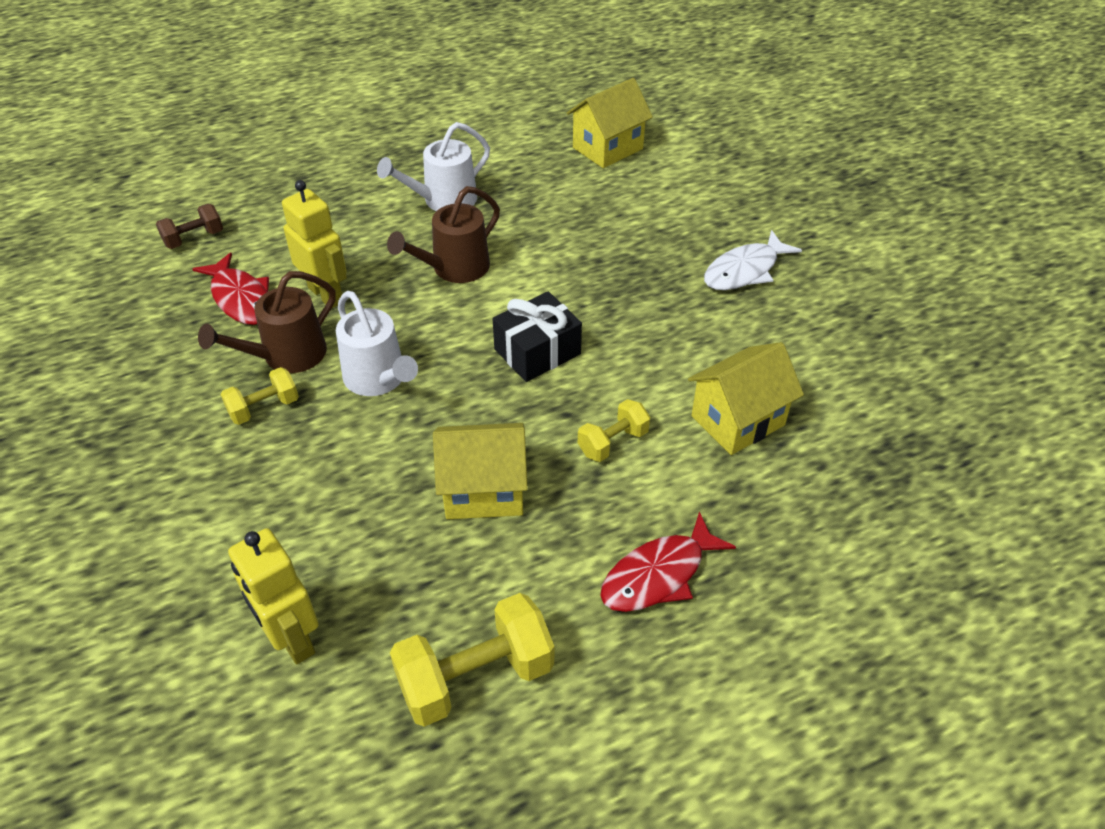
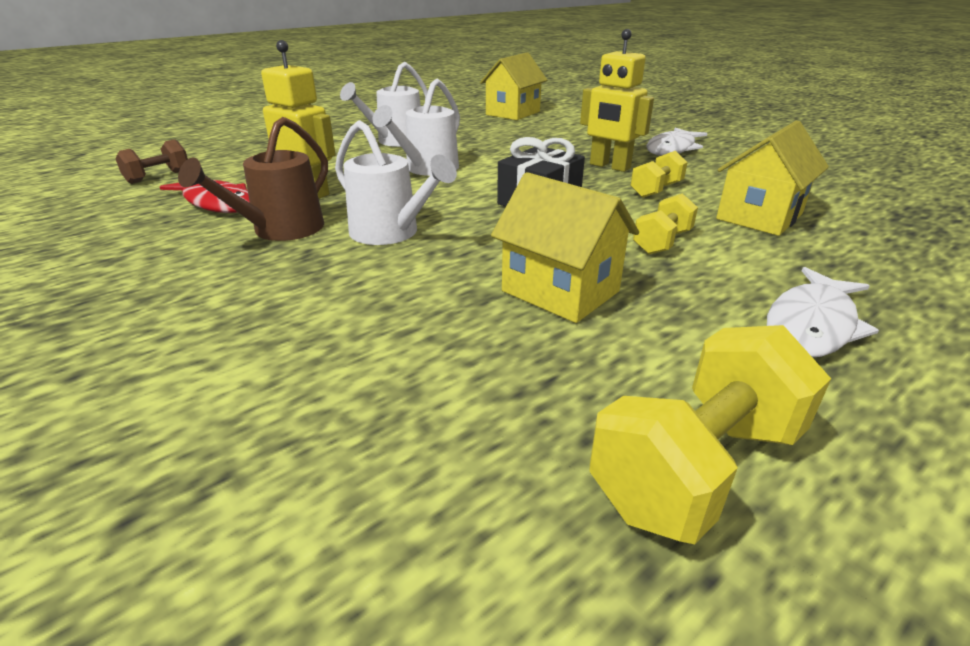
camera: 15 degrees left, 15 degrees down
yellow dumbbell [221,367,299,425] -> yellow dumbbell moved to [630,151,688,198]
yellow robot [228,528,319,664] -> yellow robot moved to [580,29,654,172]
brown watering can [387,186,500,283] -> white watering can [373,78,460,176]
yellow house [433,423,528,519] -> yellow house turned 60 degrees clockwise [491,172,639,323]
red fish [600,511,736,612] -> white fish [767,267,879,357]

